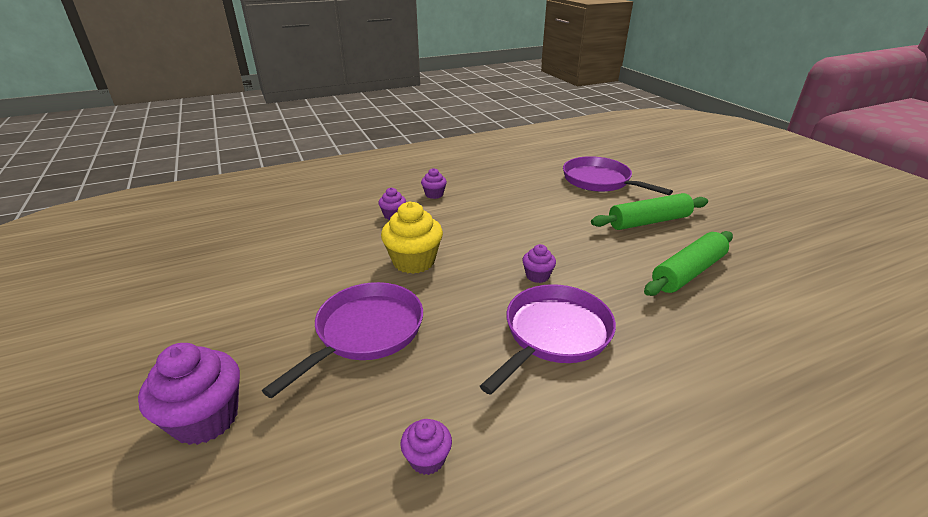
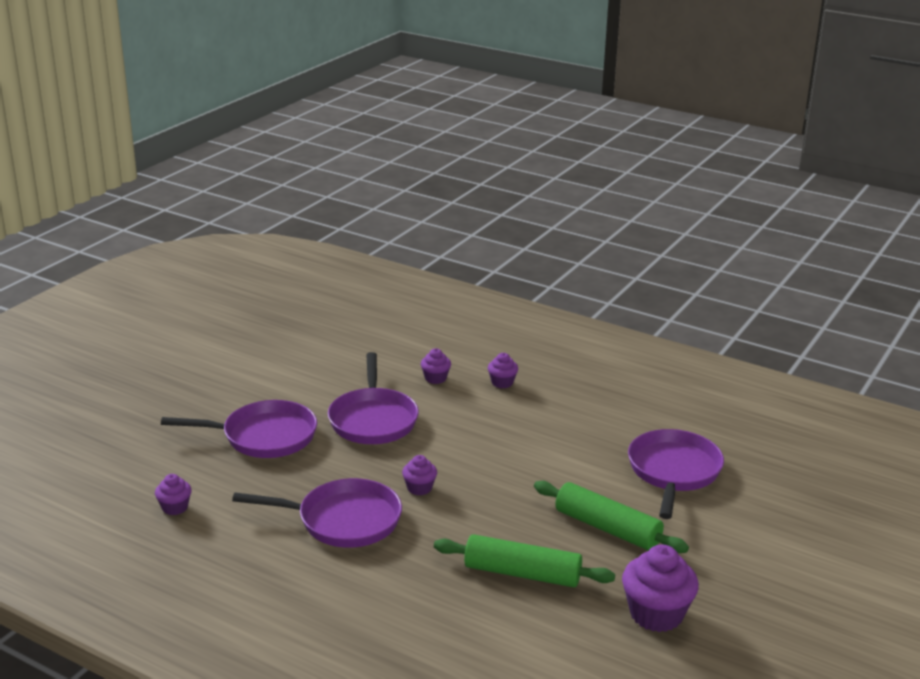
camera: 55 degrees right, 5 degrees down
purple cupcake [138,343,240,445] -> purple cupcake moved to [622,544,699,632]
yellow cupcake [381,202,443,274] -> purple pan [328,352,419,444]

